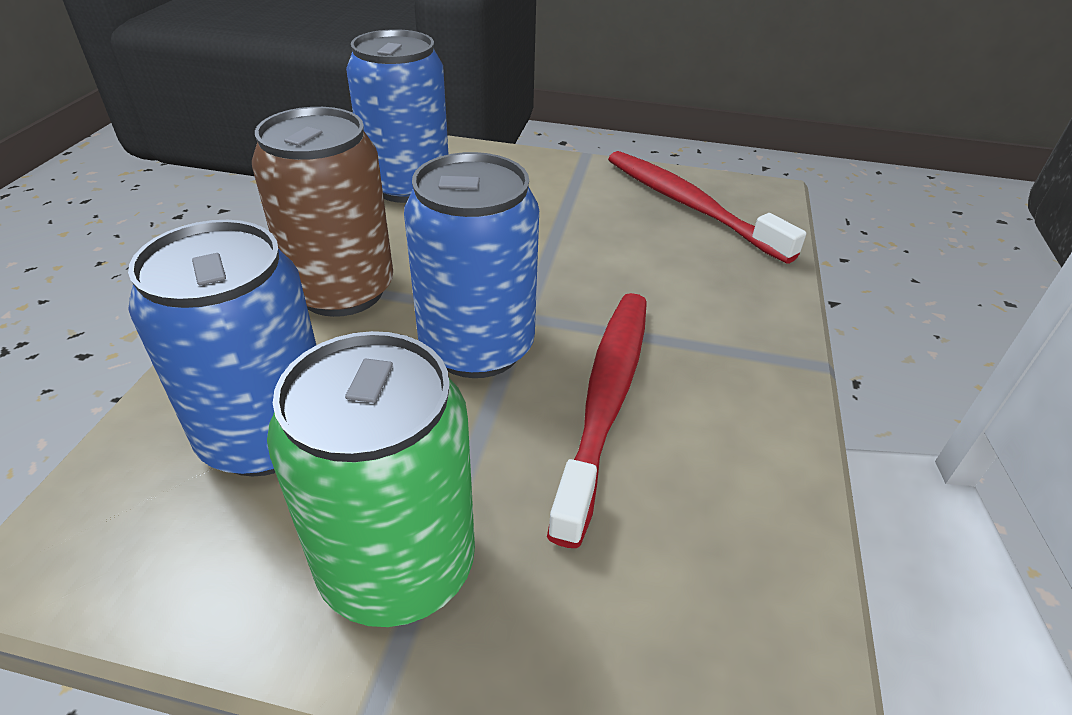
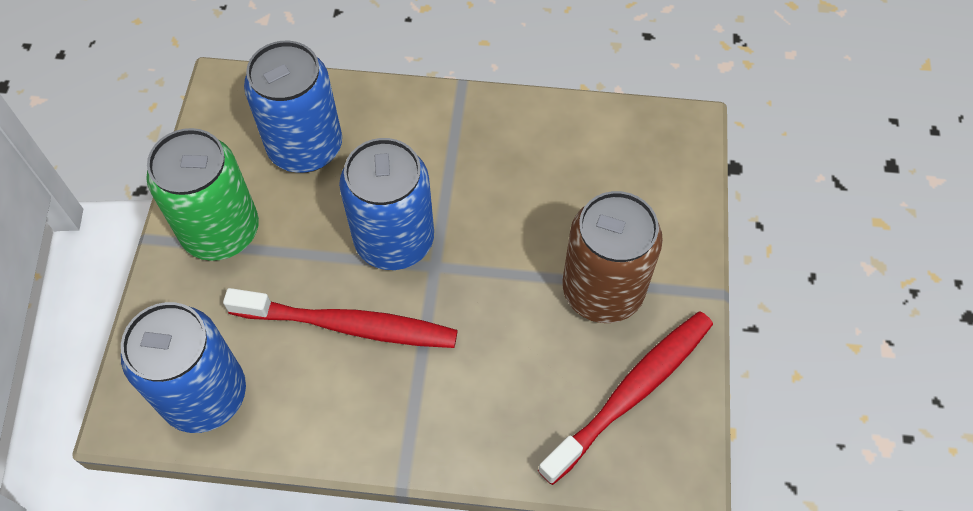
camera: 85 degrees right, 20 degrees up
brown can [252,107,393,317] -> brown can moved to [562,191,663,323]
blue can [346,29,448,203] -> blue can moved to [121,302,246,433]

